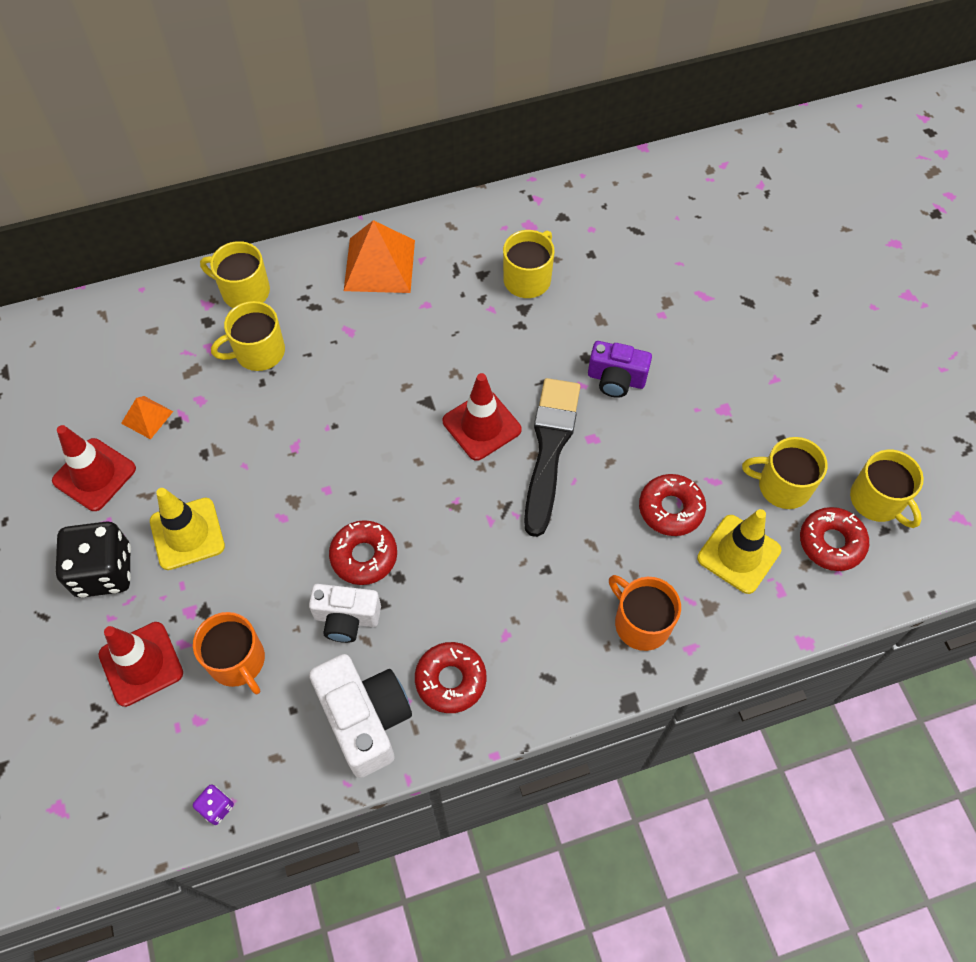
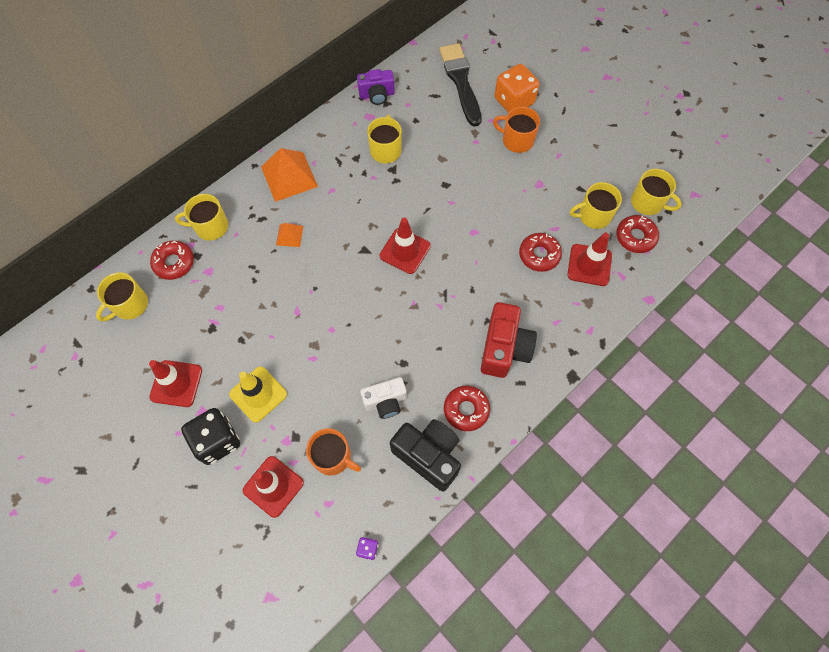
camera: 25 degrees left, 5 degrees up
orange pyramid [121,396,173,439] -> orange pyramid moved to [276,223,303,247]
yellow mug [211,301,285,371] -> yellow mug moved to [96,272,148,322]
white camera [309,654,412,778] -> black camera [390,419,461,492]
red donut [329,520,397,585] -> red donut moved to [150,240,194,280]
black brush [524,378,580,537] -> black brush moved to [439,43,481,127]
purple camera [588,341,652,398] -> purple camera moved to [357,69,395,105]
orange mug [609,575,681,651] -> orange mug moved to [493,107,540,153]
yellow traffic cone [697,509,781,594] -> red traffic cone [567,233,612,286]
none -> red camera [481,302,537,378]
none -> orange dice [494,64,539,113]

